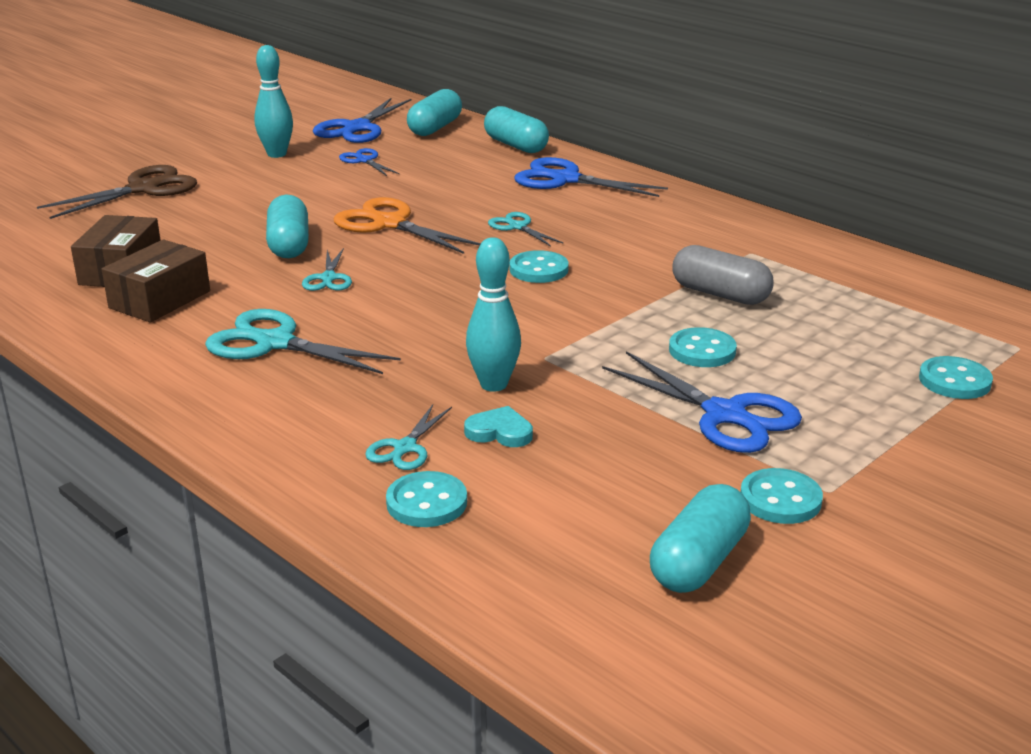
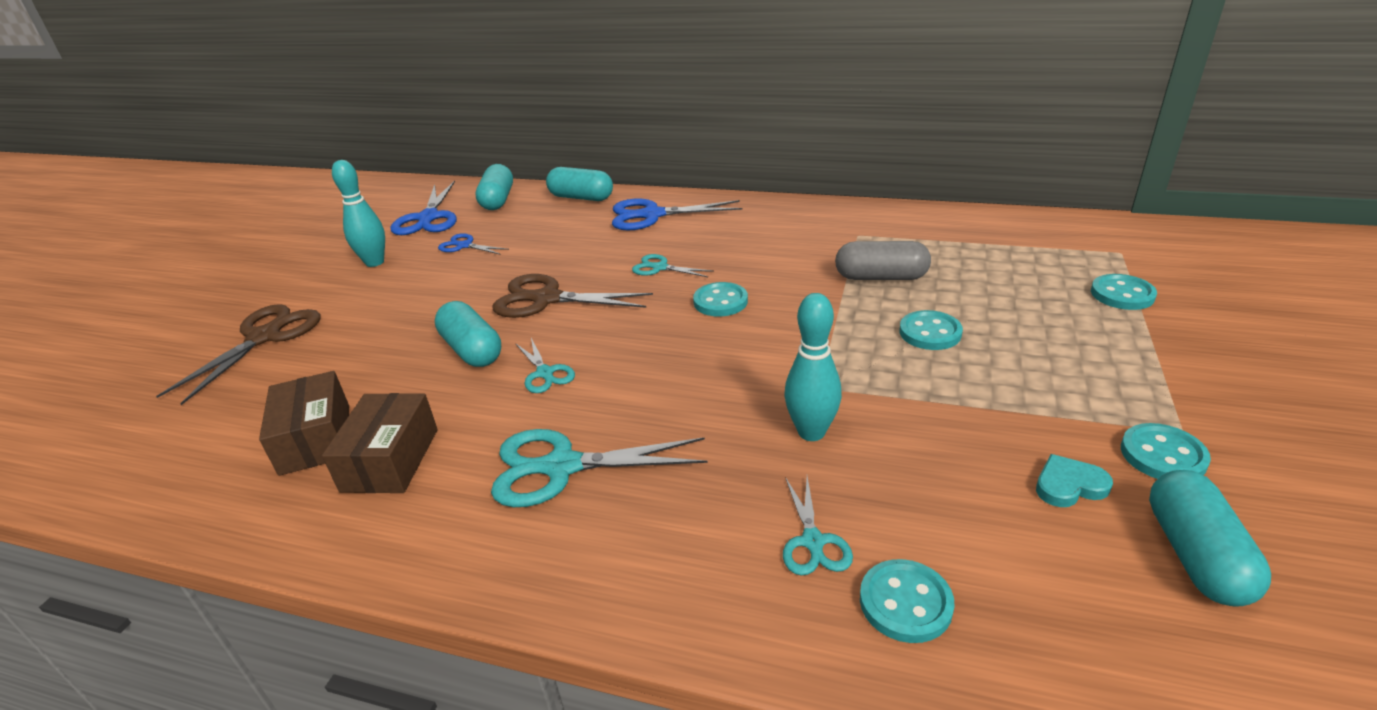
camera: 25 degrees left, 5 degrees up
orange scissors [334,197,481,254] -> brown scissors [493,274,653,318]
turquoise heart [464,406,533,447] -> turquoise heart moved to [1036,454,1113,507]
blue scissors [602,351,802,453] -> none

